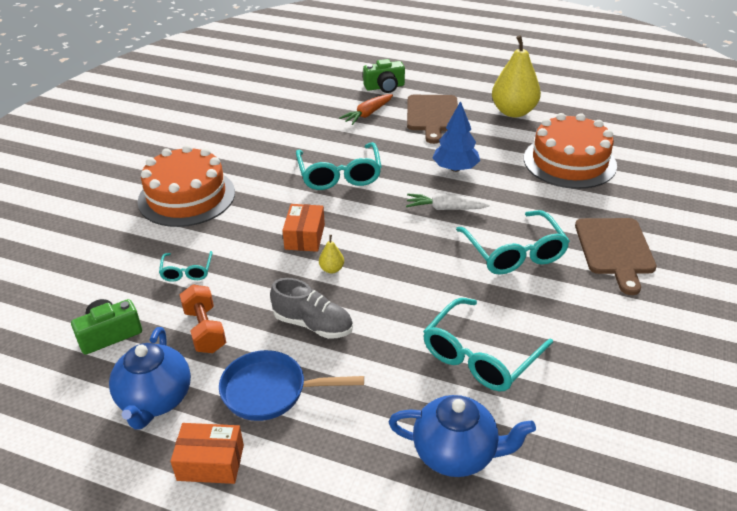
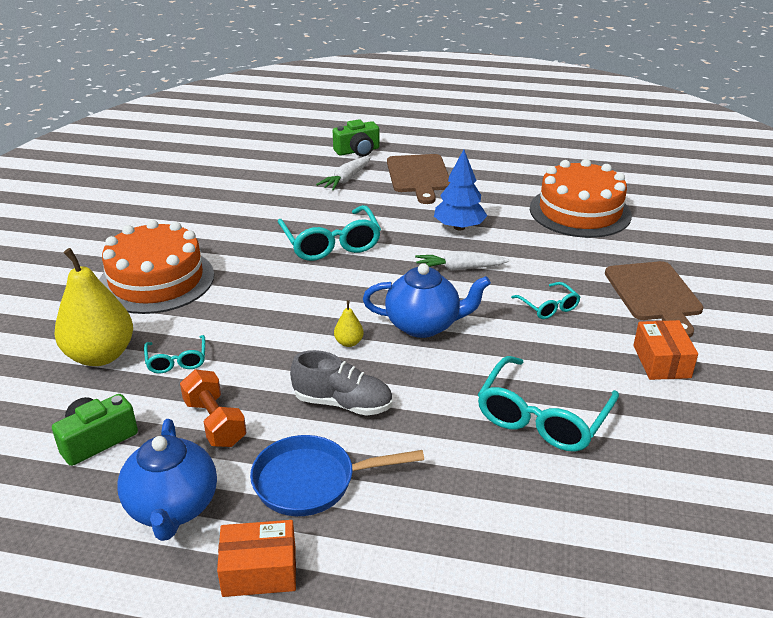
camera: 10 degrees left, 5 degrees down
orange box [282,204,325,252] -> orange box moved to [633,320,698,380]
orange carrot [339,94,393,125] -> white carrot [316,157,371,190]
blue teapot [389,395,536,477] -> blue teapot moved to [363,263,491,338]
turquoise glasses [456,210,570,275] -> turquoise glasses [511,282,580,319], size x0.53
yellow pear [492,35,541,117] -> yellow pear moved to [54,248,133,366]

